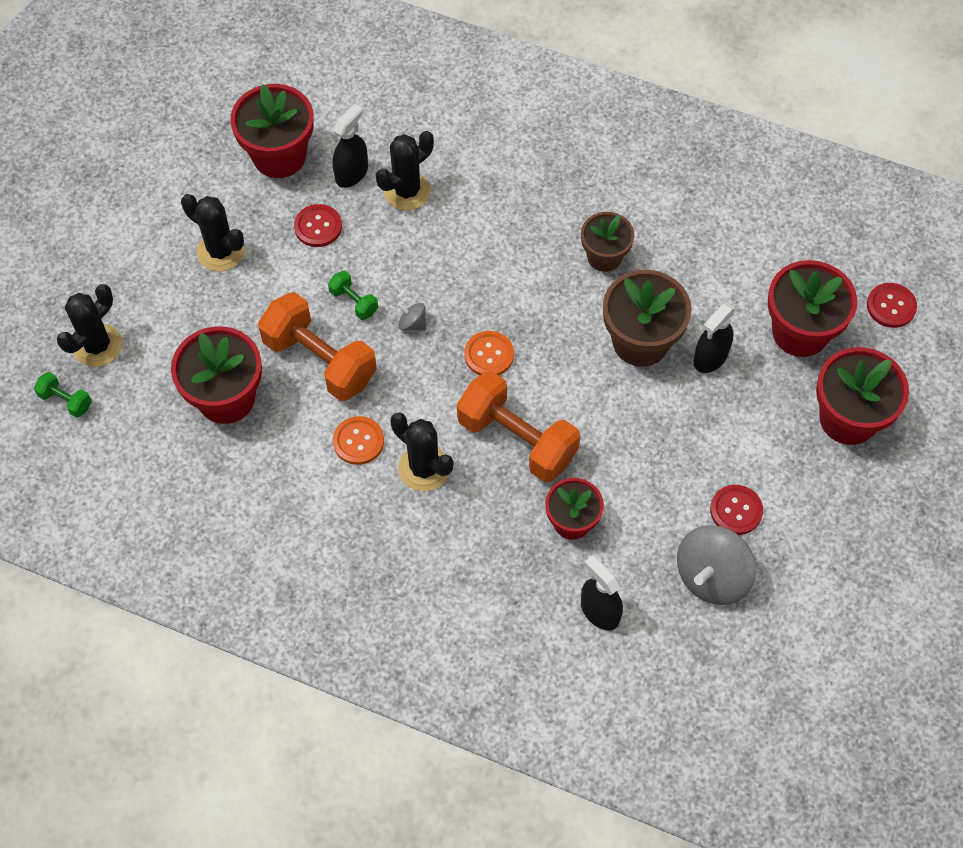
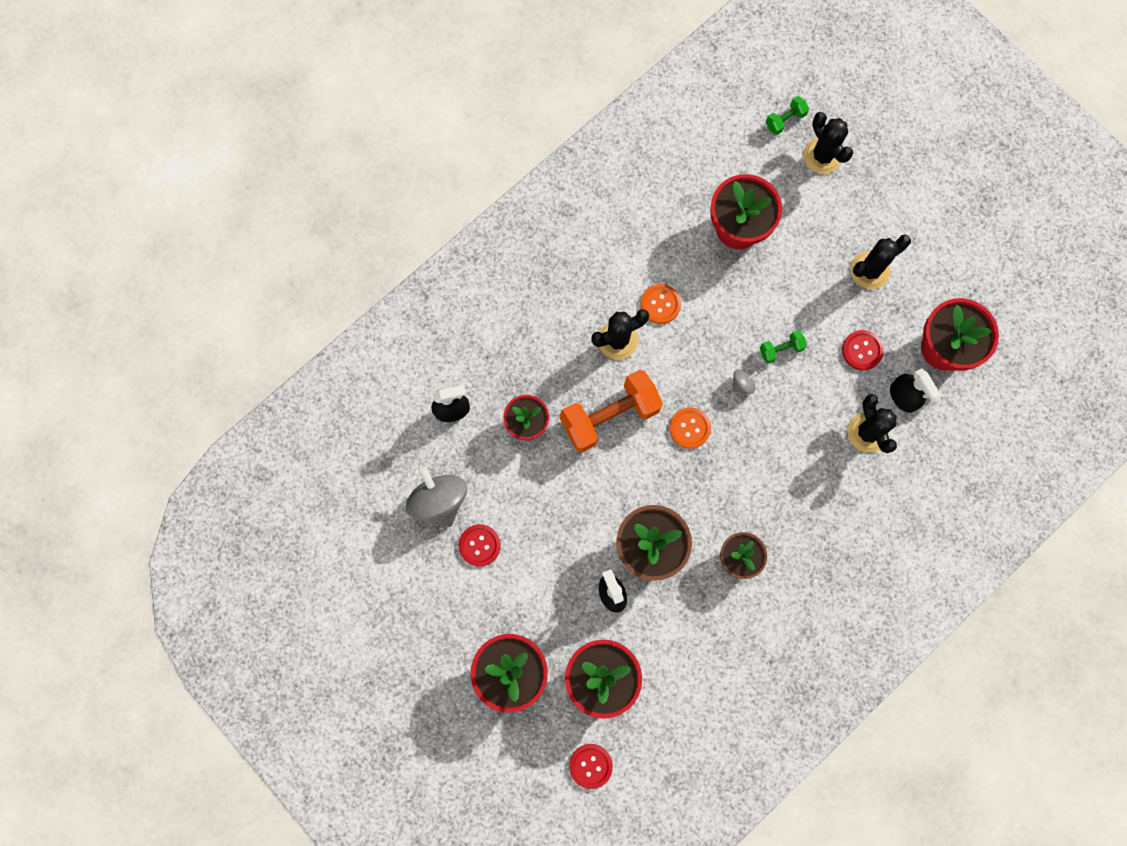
camera: 115 degrees right, 15 degrees up
orange dumbbell [258,292,377,401] -> none

